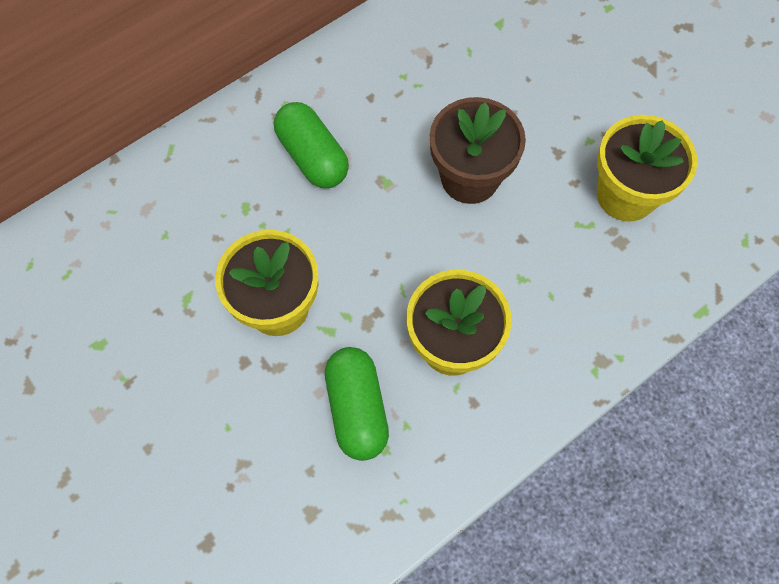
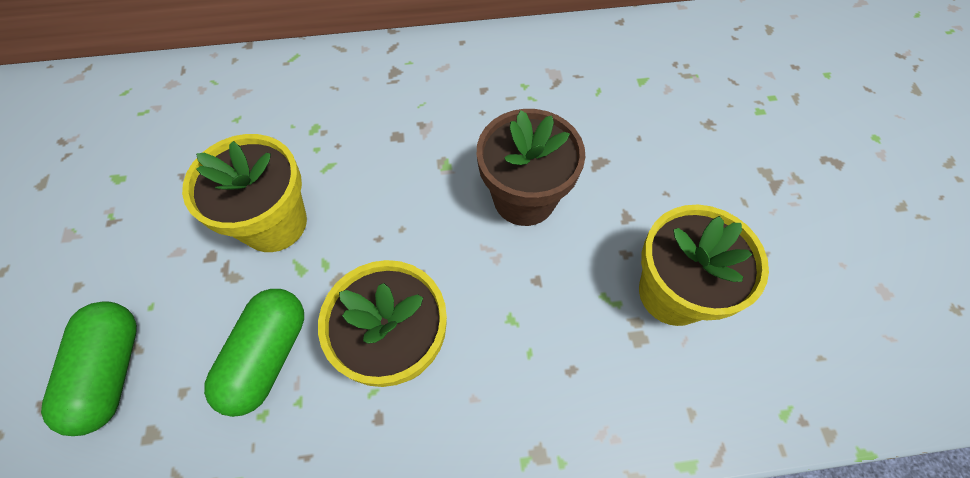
camera: 30 degrees right, 5 degrees down
green capsule [274,102,349,188] -> green capsule moved to [41,301,137,436]

